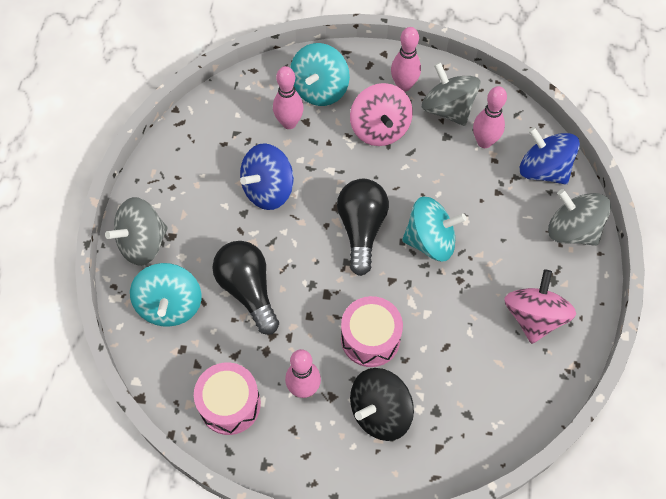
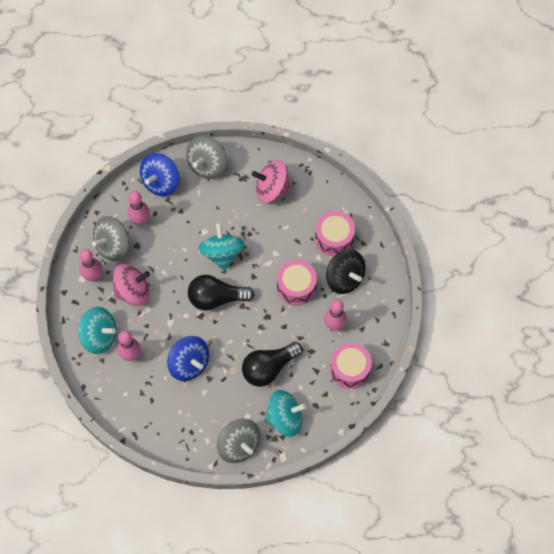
camera: 95 degrees left, 5 degrees up
none -> pink drum [315,211,355,256]

